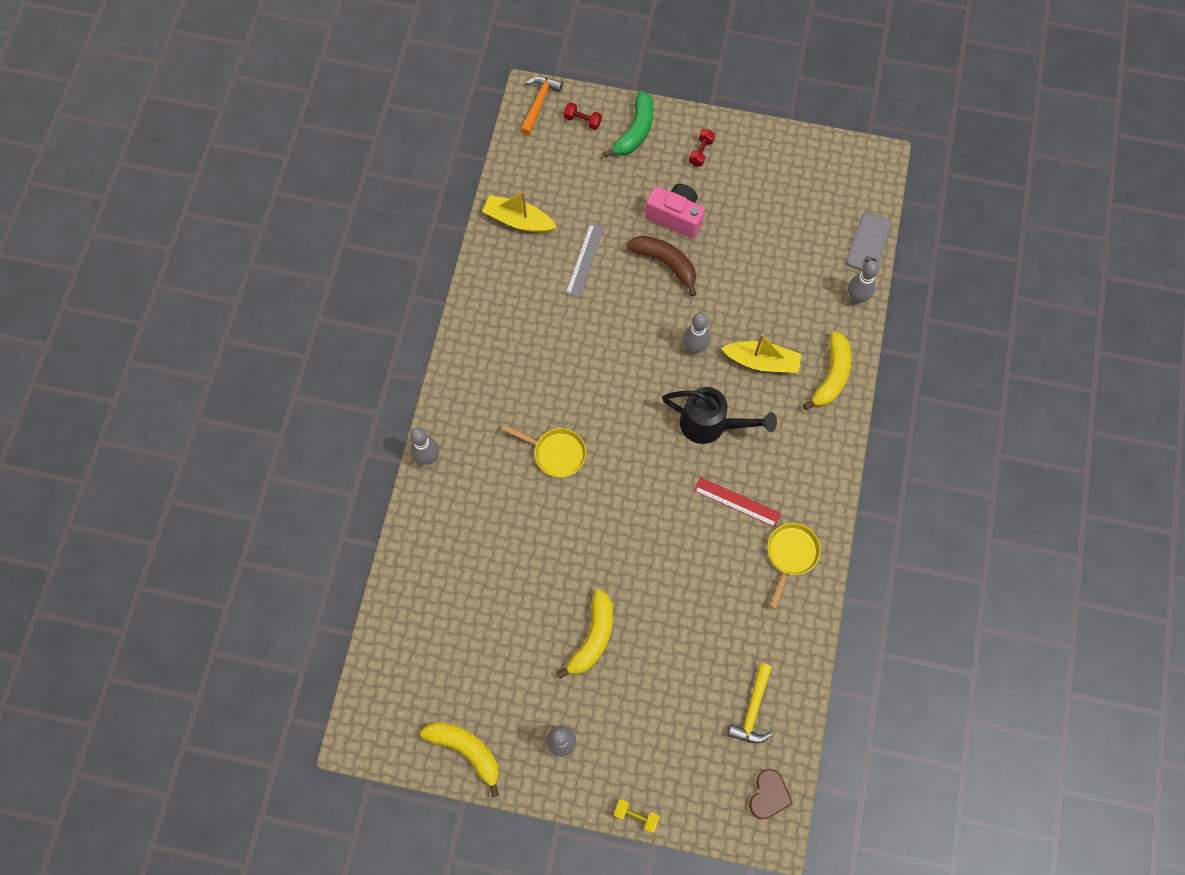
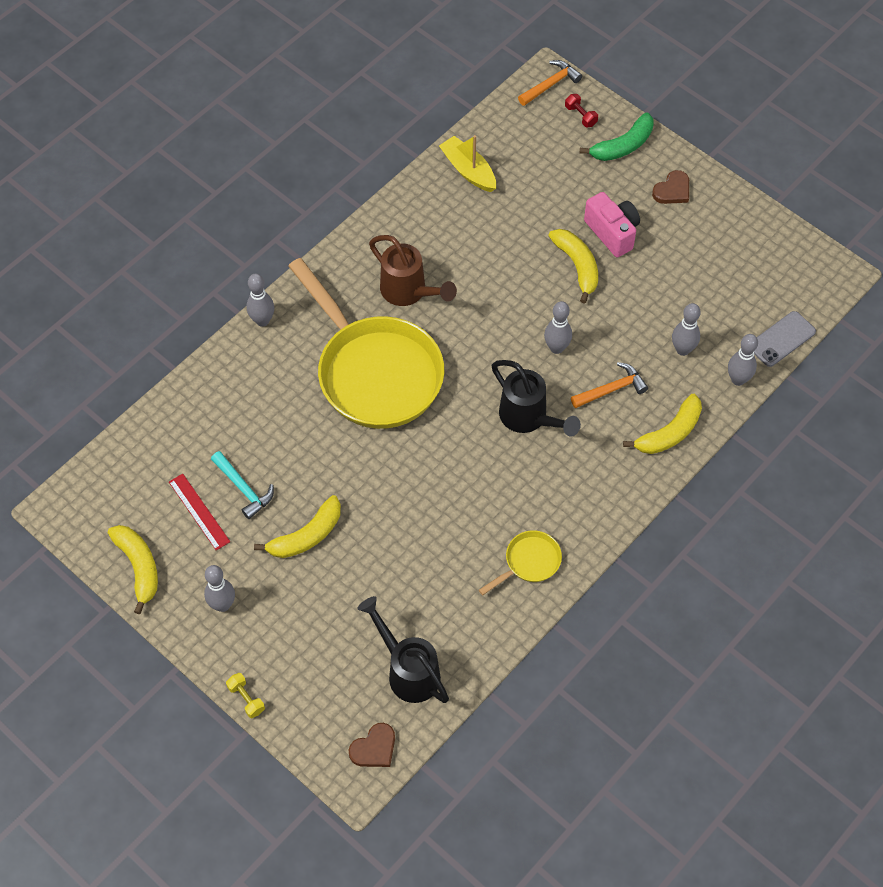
camera: 30 degrees right, 10 degrees down
yellow pan [502,425,586,477] -> yellow pan [288,258,444,429], size x2.39
grey ruler [566,223,604,298] -> none
brown banana [626,236,696,296] -> yellow banana [548,229,598,304]
red dumbbell [689,129,715,166] -> brown heart [652,170,689,204]
red ruler [694,477,781,527] -> red ruler moved to [169,474,230,551]
yellow boat [721,334,802,373] -> orange hammer [571,362,648,408]
yellow hammer [728,663,772,743] -> black watering can [357,596,449,703]
none -> turquoise hammer [211,451,274,519]
none -> brown watering can [369,235,457,306]
none -> grey bowling pin [672,303,701,356]

